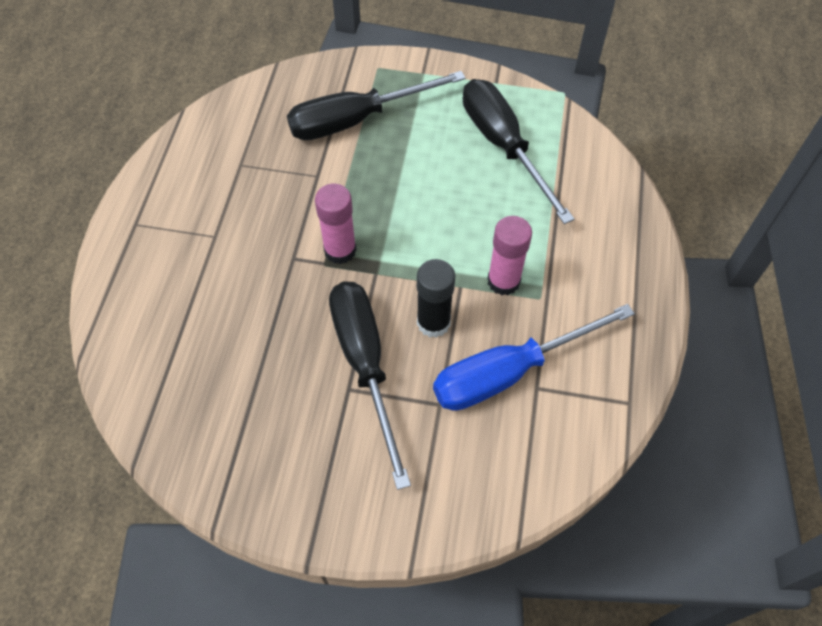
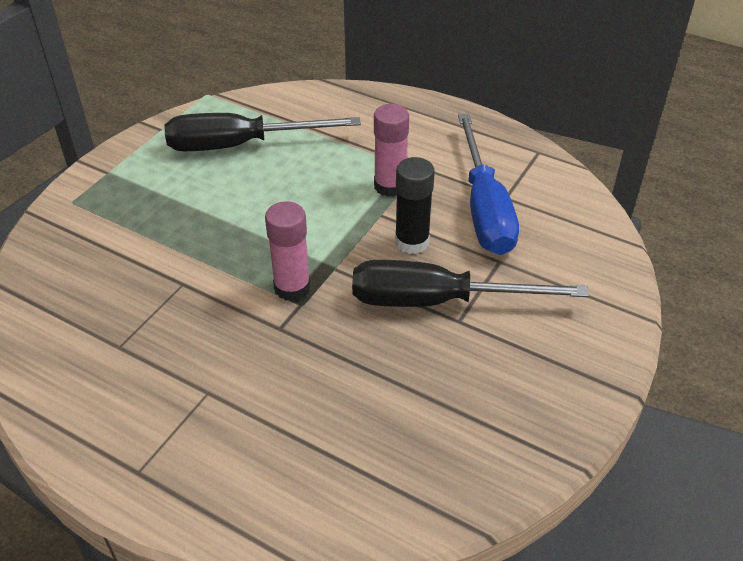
camera: 70 degrees left, 15 degrees down
black screwdriver [287,71,466,140] -> none

